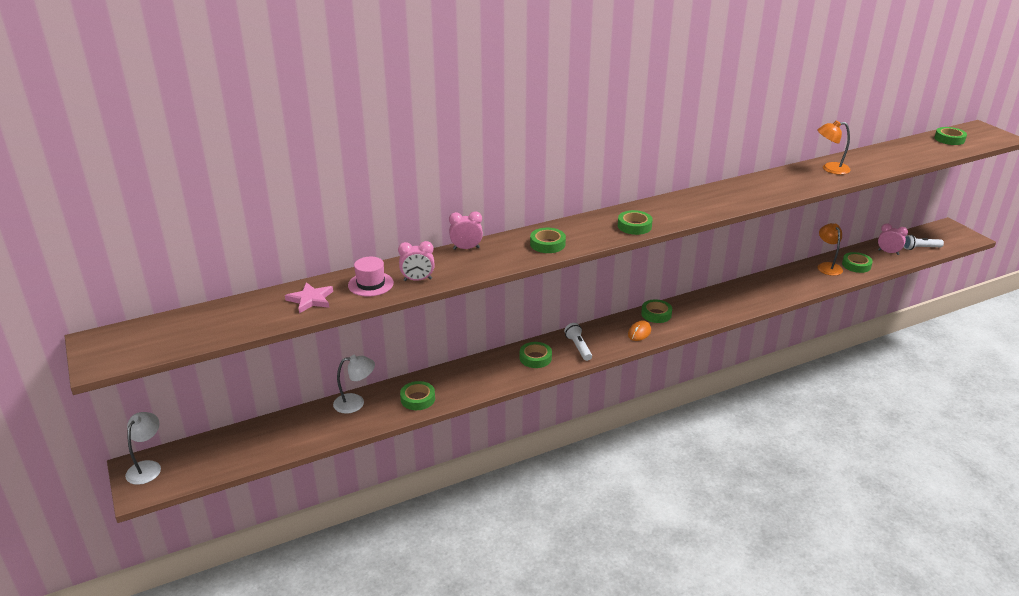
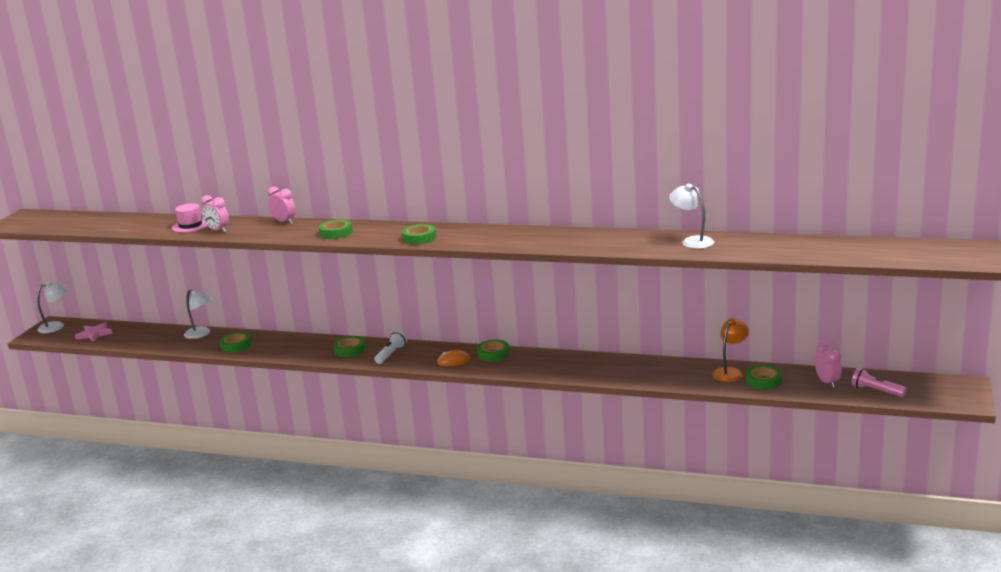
camera: 45 degrees right, 10 degrees down
pink star [285,282,333,313] -> pink star moved to [75,322,113,342]
orange lamp [817,120,851,175] -> white lamp [669,183,714,249]
white flashlight [904,235,944,250] -> pink flashlight [852,368,907,397]
green tape [934,127,967,145] -> none

